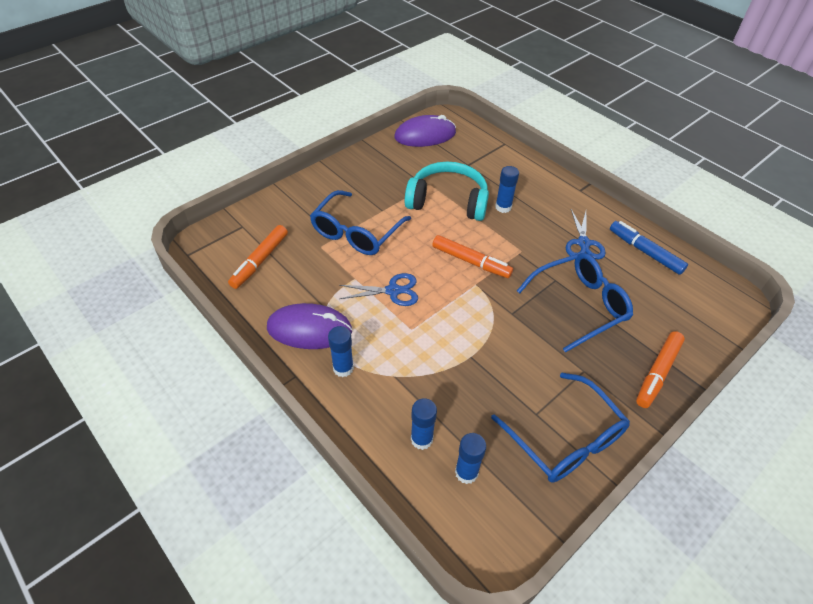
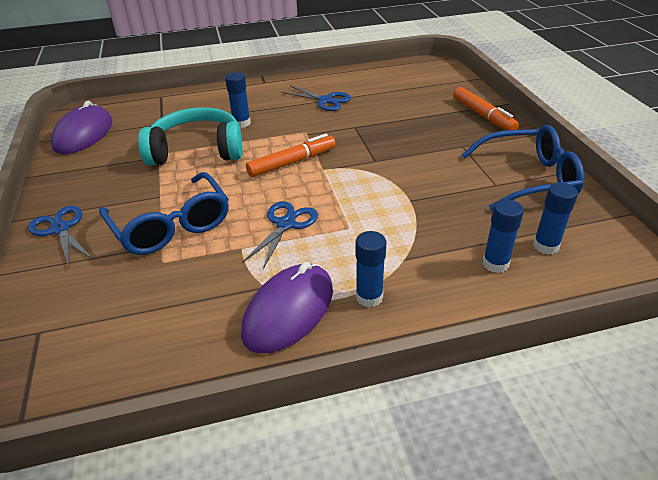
camera: 60 degrees left, 10 degrees down
orange marker [228,225,288,289] -> none
turquoise headphones [405,162,489,221] -> turquoise headphones turned 45 degrees clockwise [138,107,243,166]
blue glasses [517,253,633,353] -> none
blue marker [610,221,688,275] -> none
none -> blue scissors [28,206,92,266]

